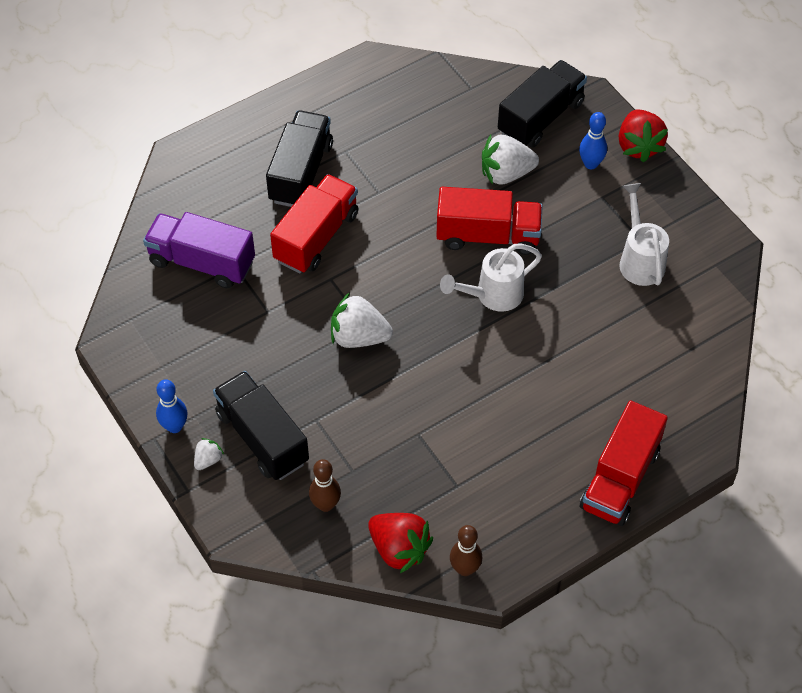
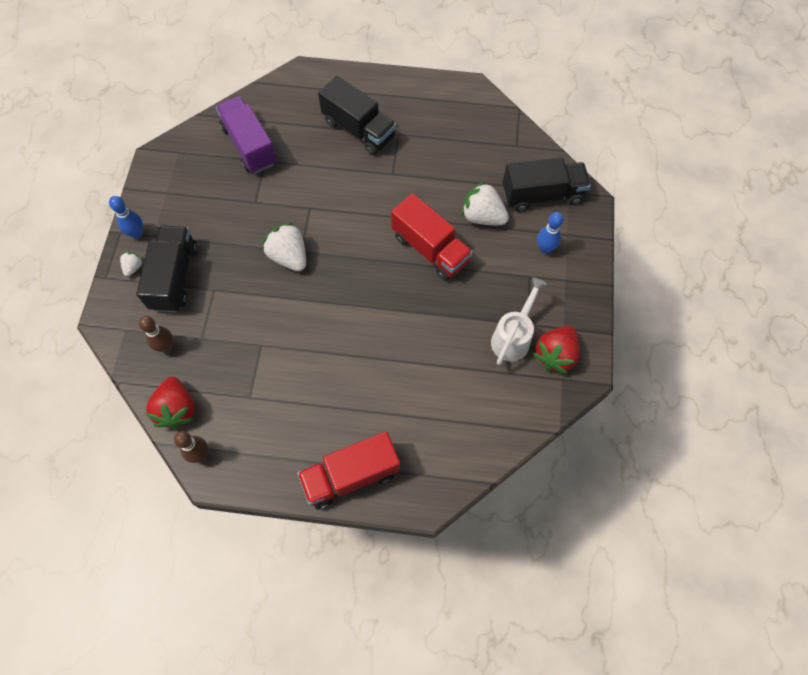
camera: 40 degrees right, 10 degrees up
white strawberry [194,438,224,470] -> white strawberry turned 60 degrees counterclockwise [120,252,143,277]
black truck [266,110,333,207] -> black truck turned 75 degrees clockwise [318,76,396,155]
red truck [270,174,358,274] -> none
white watering can [440,244,542,312] -> none
red strawberry [619,109,668,163] -> red strawberry moved to [533,326,580,374]

